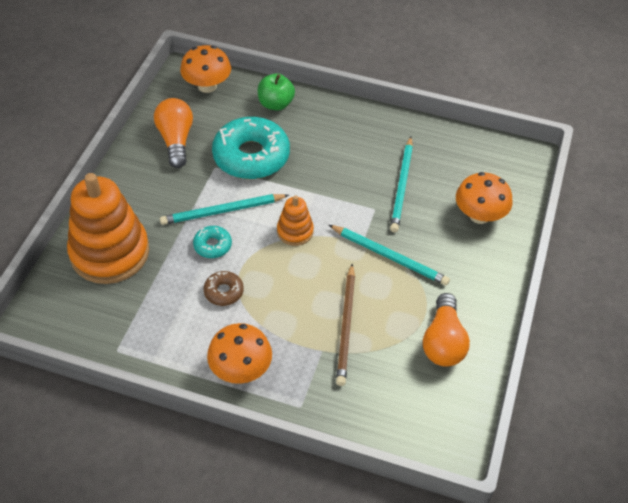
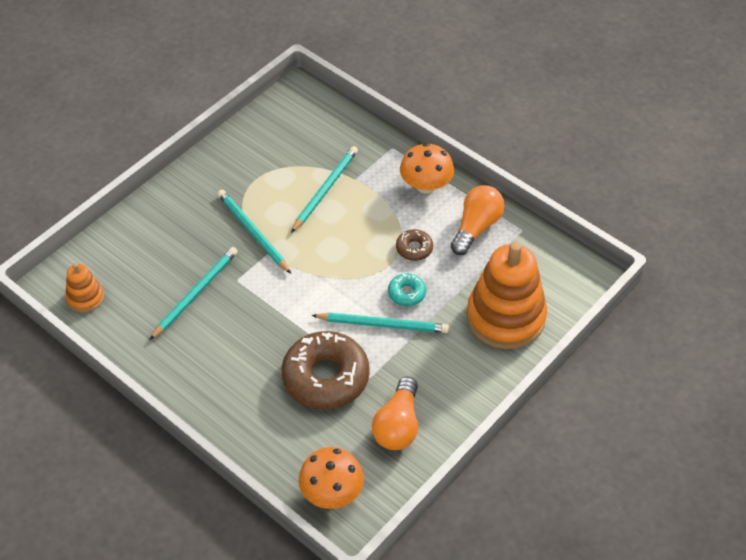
camera: 155 degrees left, 0 degrees up
turquoise donut [212,117,290,179] -> brown donut [282,331,370,410]
green apple [258,73,295,111] -> none
orange stacking toy [277,195,314,246] -> orange stacking toy moved to [65,263,104,313]
brown pencil [336,264,355,386] -> turquoise pencil [291,146,358,233]
orange light bulb [423,293,470,367] -> orange light bulb moved to [451,185,505,255]
orange mushroom [456,172,512,224] -> none

